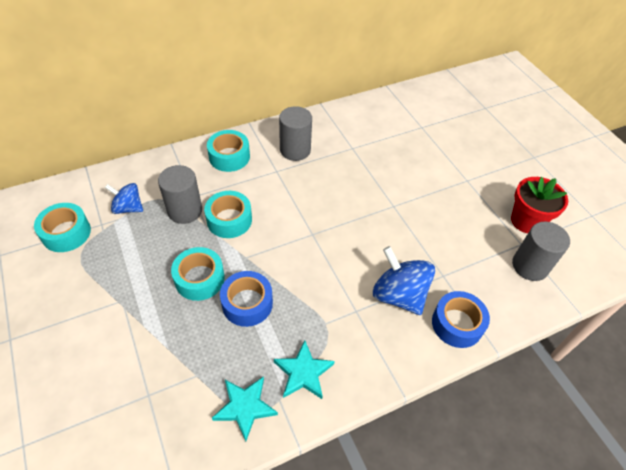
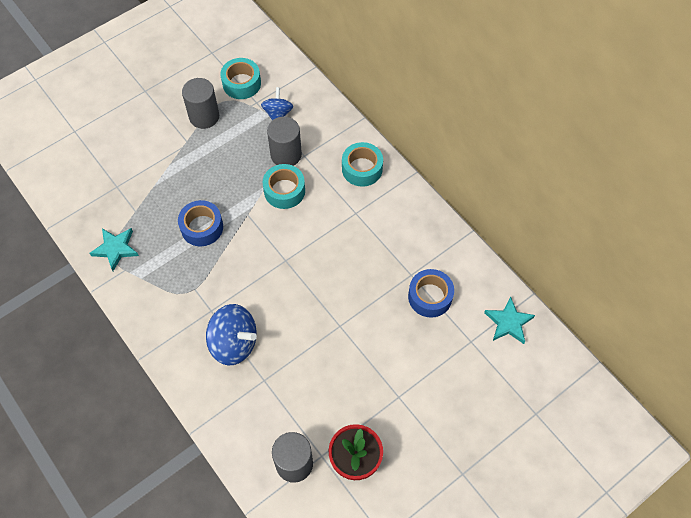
camera: 80 degrees right, 10 degrees up
turquoise tape [171,247,225,301] -> none
turquoise star [274,340,335,399] -> turquoise star moved to [484,296,535,344]
grey cylinder [279,106,312,161] -> grey cylinder moved to [182,78,219,129]
blue spinning top [373,246,435,315] -> blue spinning top turned 75 degrees clockwise [206,304,257,365]
blue tape [432,291,490,348] -> blue tape moved to [408,269,454,318]

